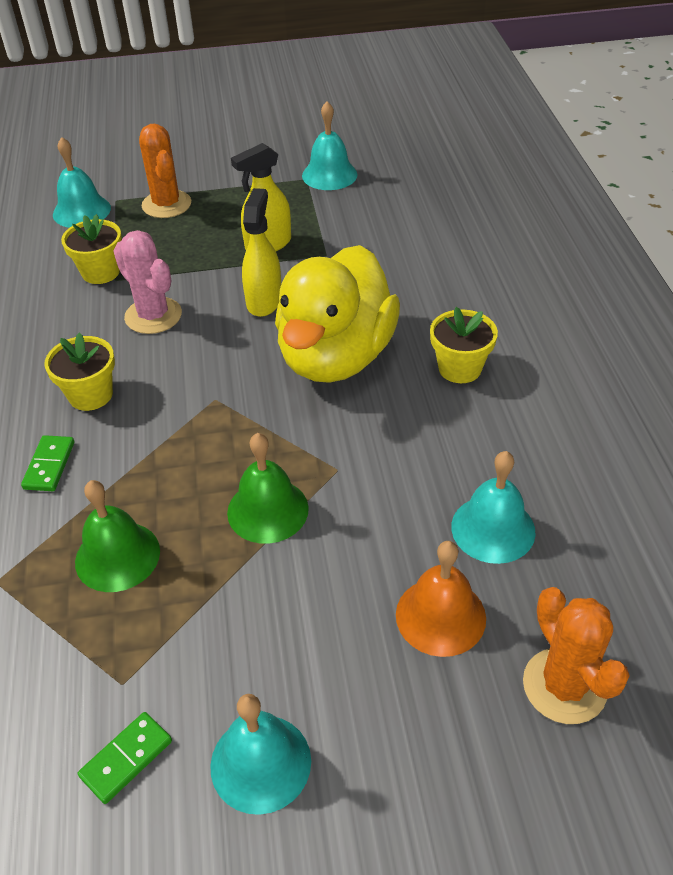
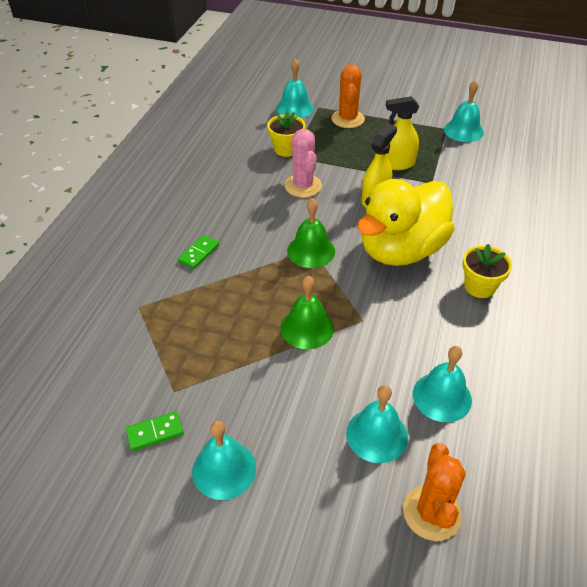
camera: 25 degrees right, 0 degrees up
yellow flower pot [45,332,115,411] -> none
green bell [75,480,160,592] -> green bell moved to [287,198,335,268]
orange bell [396,541,486,657] -> turquoise bell [346,385,408,463]

